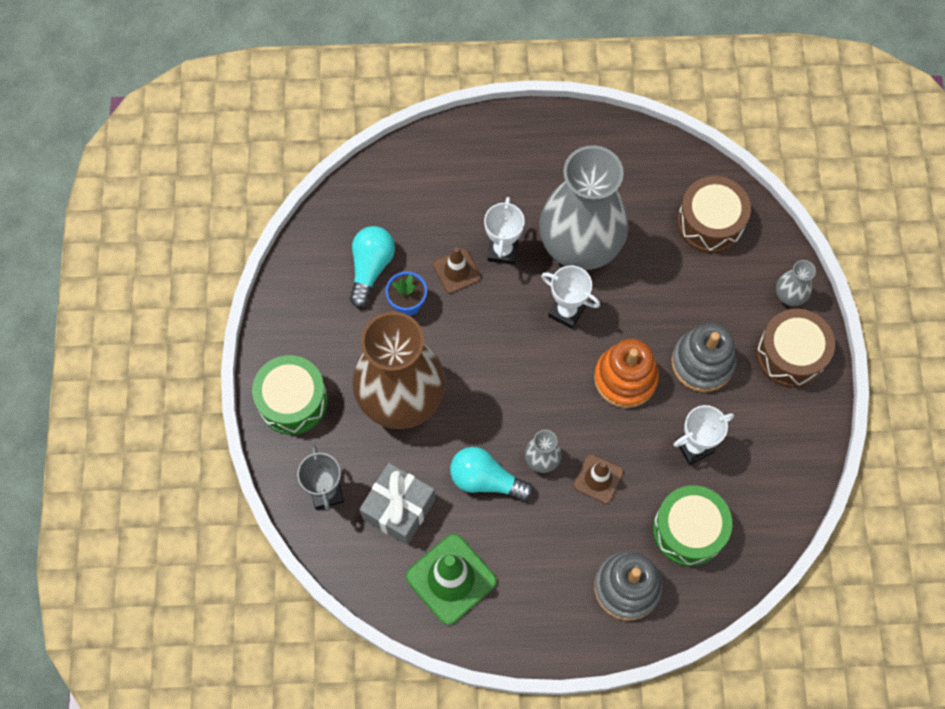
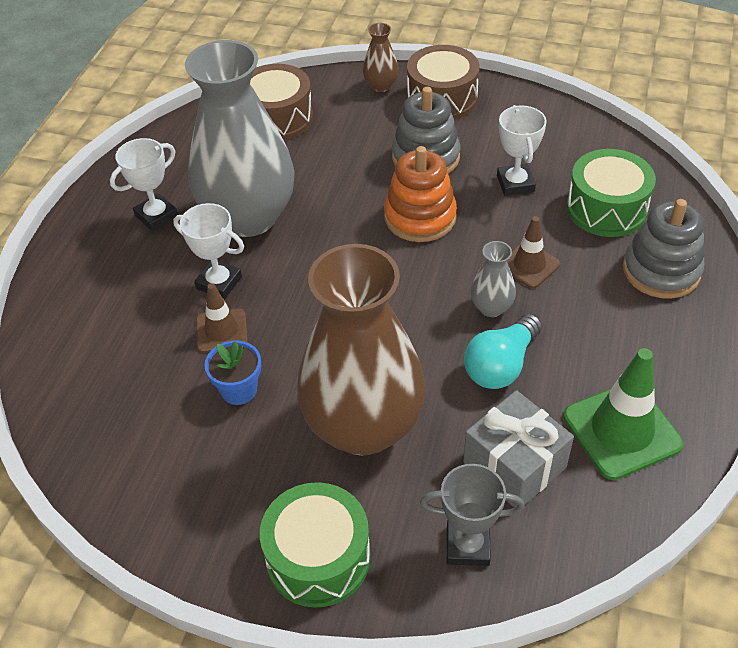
camera: 70 degrees left, 20 degrees down
turquoise light bulb [350,226,395,307] -> none
white trophy [541,266,600,329] -> white trophy moved to [110,138,178,231]
grey vase [776,260,816,306] -> brown vase [363,23,399,92]

